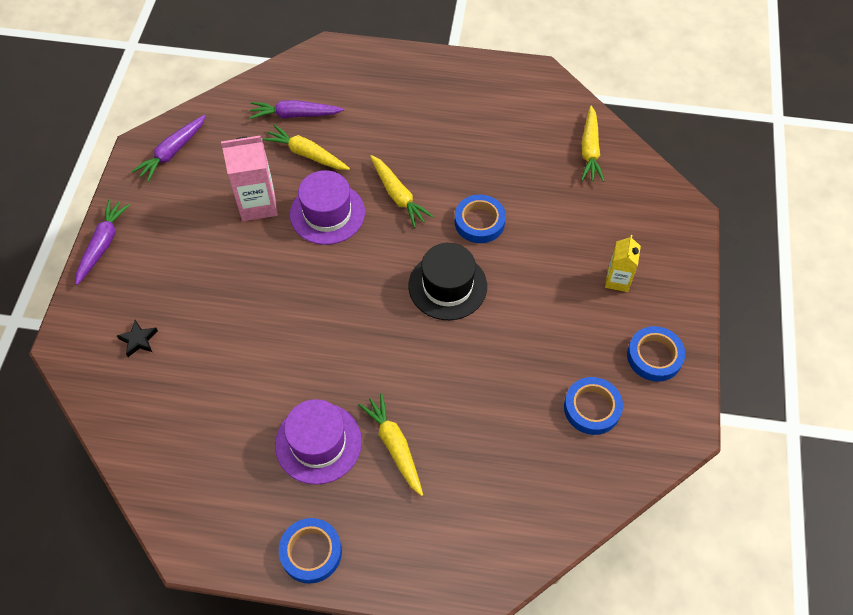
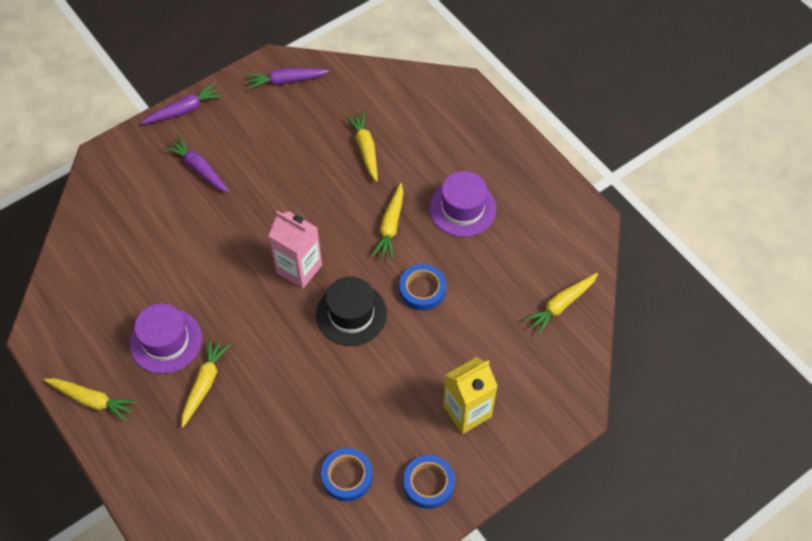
camera: 45 degrees right, 0 degrees up
black star [117,320,158,357] -> none
pink carton [221,136,278,221] -> pink carton moved to [269,211,322,289]
purple carrot [249,100,344,119] -> purple carrot moved to [164,136,229,192]
blue tape [279,518,342,584] -> yellow carrot [44,378,137,422]
purple hat [290,170,365,245] -> purple hat moved to [429,171,497,237]
yellow carton [605,235,641,292] -> yellow carton [443,357,498,434], size x1.62

